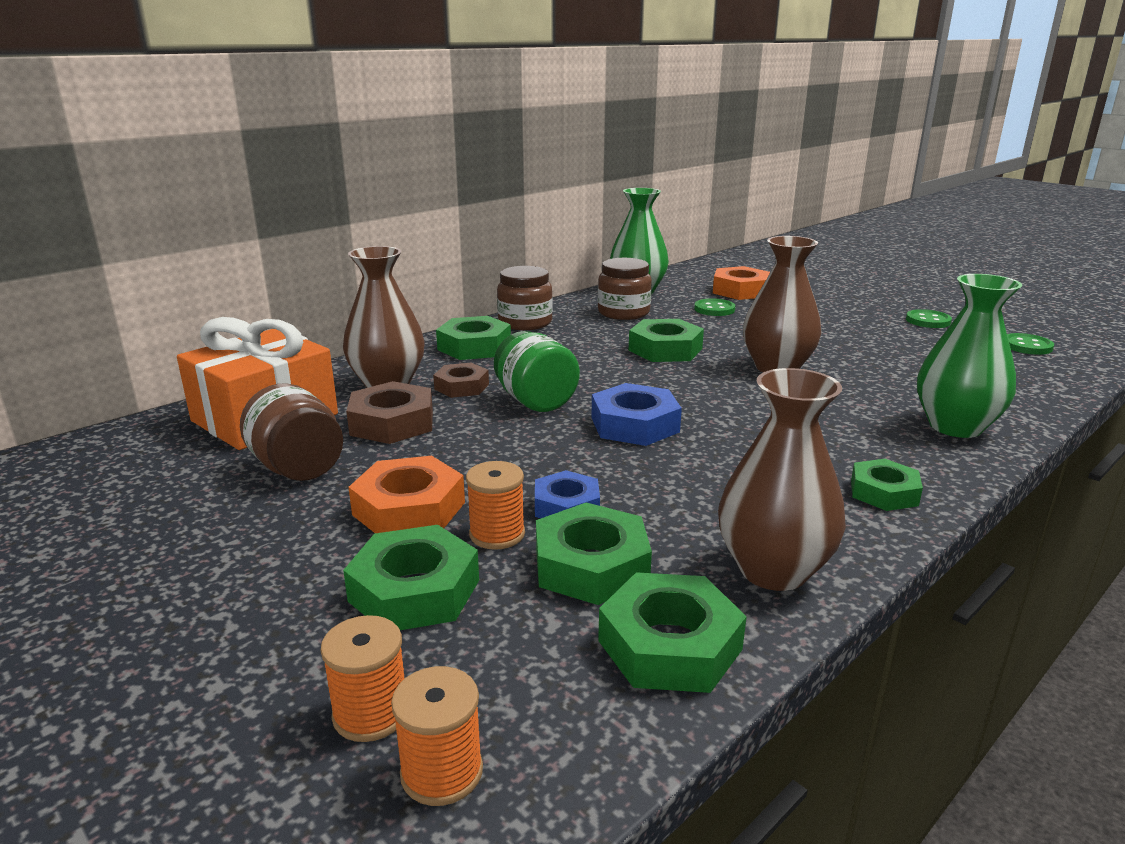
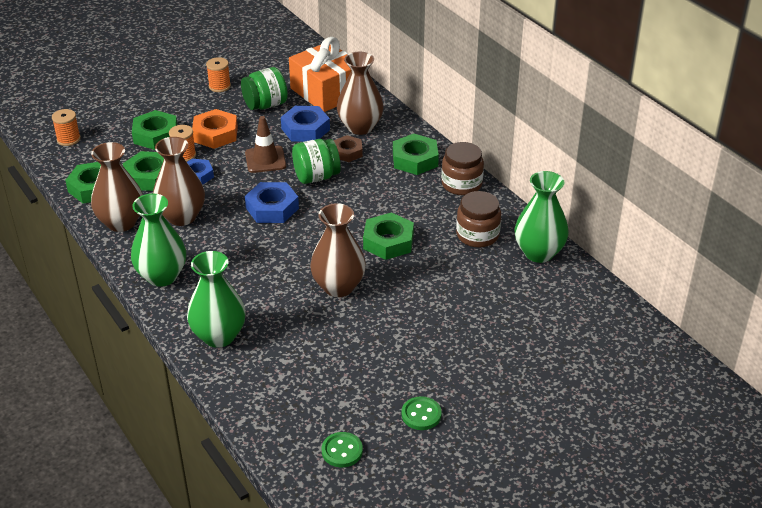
camera: 100 degrees right, 15 degrees up
brown jar [240,383,343,481] -> green jar [241,67,288,110]
orange spool [320,615,404,742] -> orange spool moved to [206,57,231,92]
brown nut [346,381,433,444] -> blue nut [281,106,330,142]
green button [694,298,735,316] -> none
orange nut [713,266,770,300] -> none
green nut [851,459,923,511] -> green vase [131,193,186,287]
none -> brown vase [153,137,205,226]
none -> brown traffic cone [245,116,286,173]

